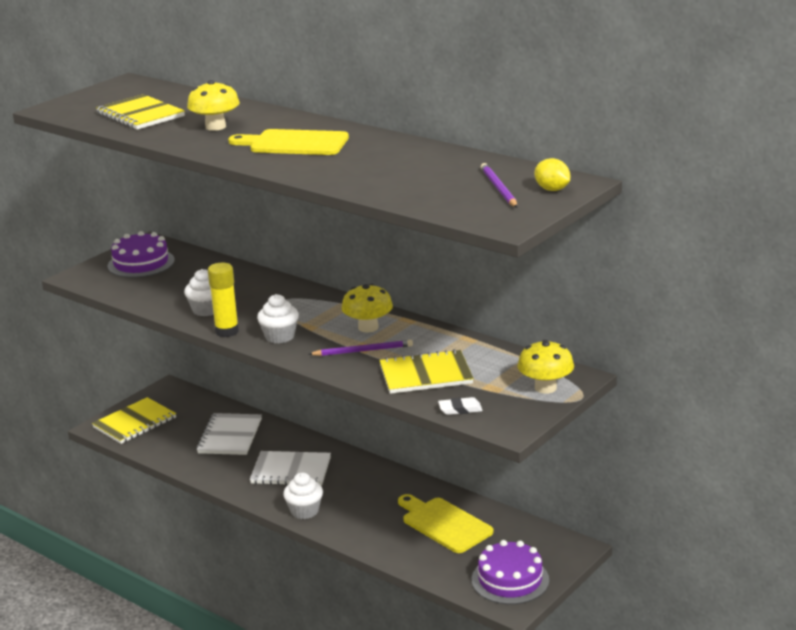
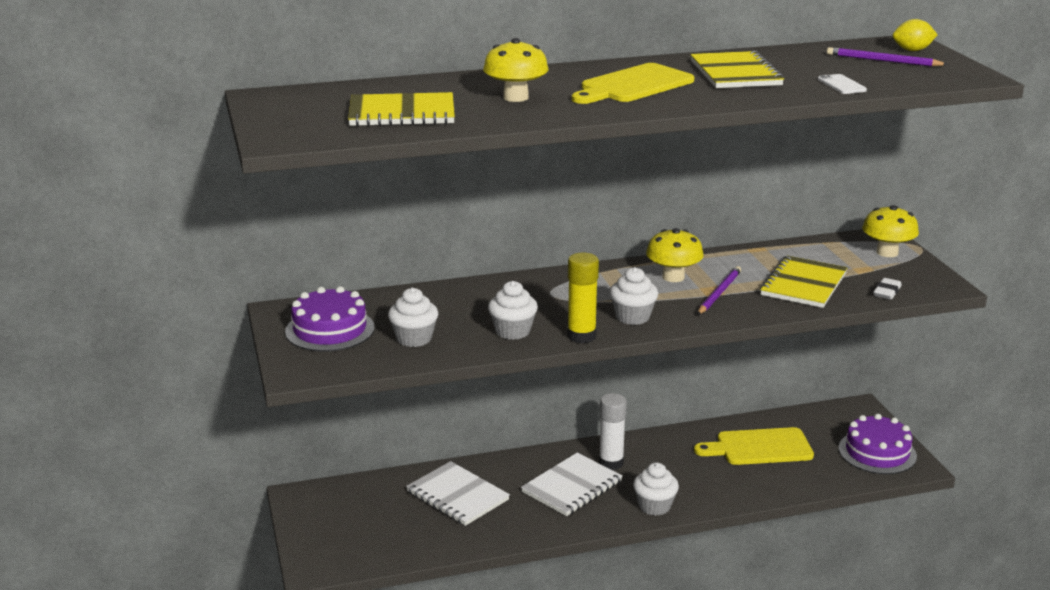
camera: 55 degrees left, 0 degrees up
yellow notebook [92,397,176,444] -> yellow notebook moved to [690,51,784,88]
none -> white cupcake [388,288,438,347]
none -> white glue stick [599,393,627,470]
none -> white phone [818,74,867,94]

